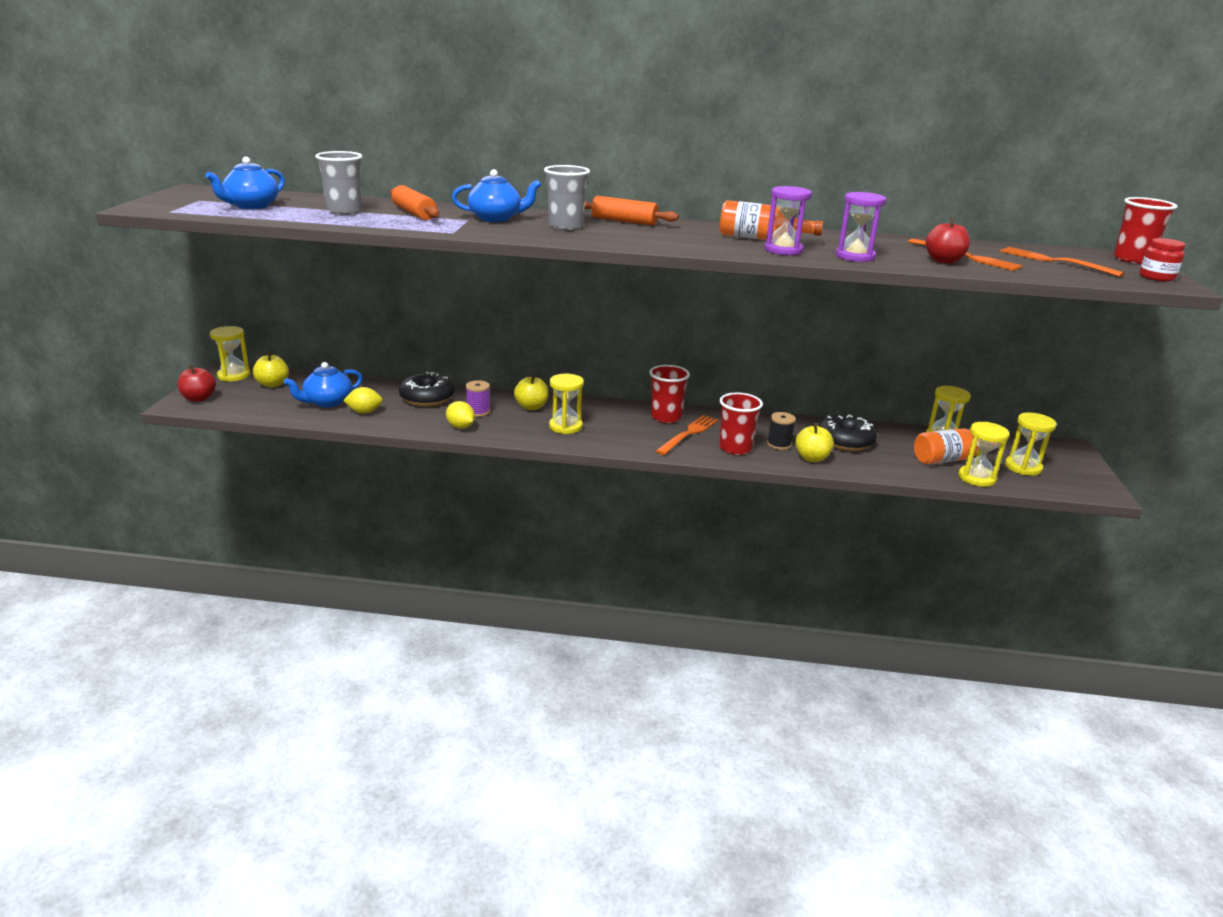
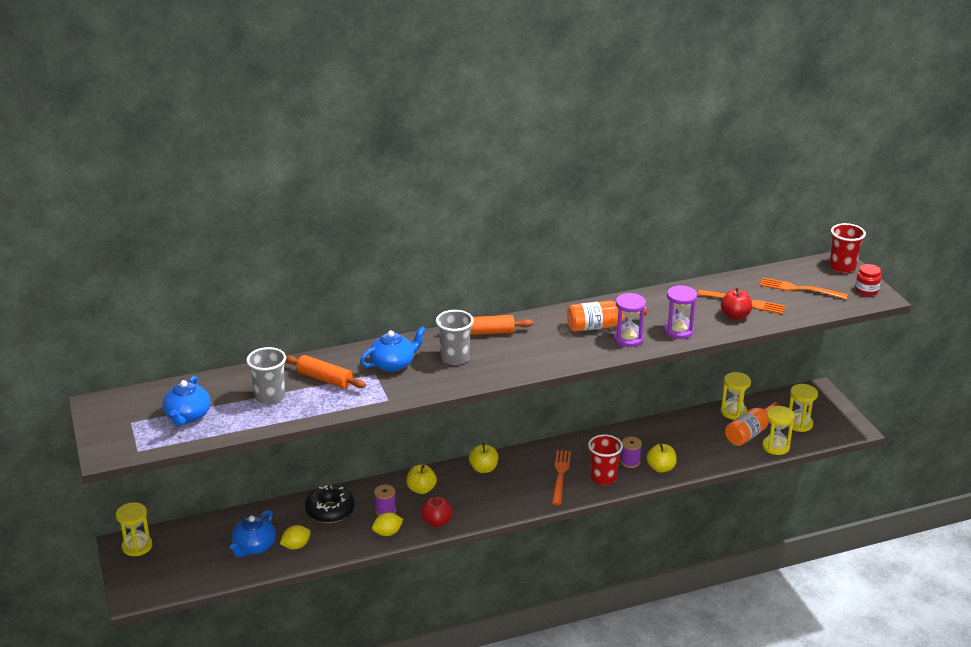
camera: 25 degrees left, 5 degrees up
red apple [177,365,216,402] -> red apple moved to [421,497,452,527]
yellow apple [253,352,289,387] -> yellow apple moved to [469,443,498,473]
yellow lemon [446,401,475,429] -> yellow lemon turned 45 degrees counterclockwise [372,512,404,536]
yellow hourglass [549,374,584,434] -> none
red cup [649,365,690,423] -> none
black spool [767,412,796,450] -> purple spool [620,437,642,468]
black donut [819,414,877,451] -> none

